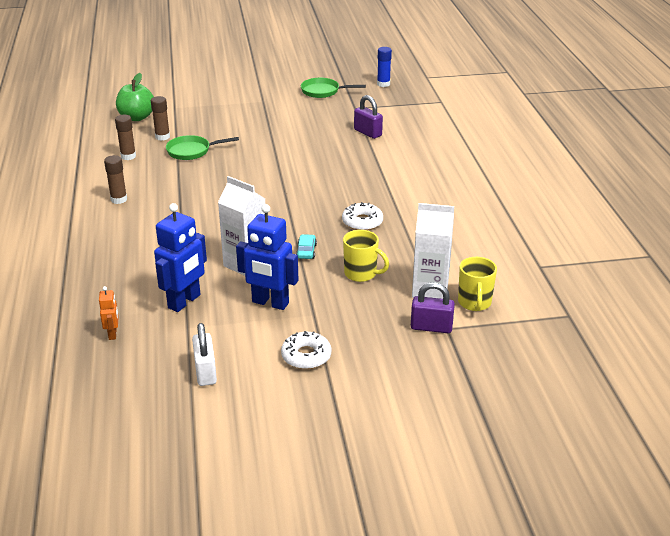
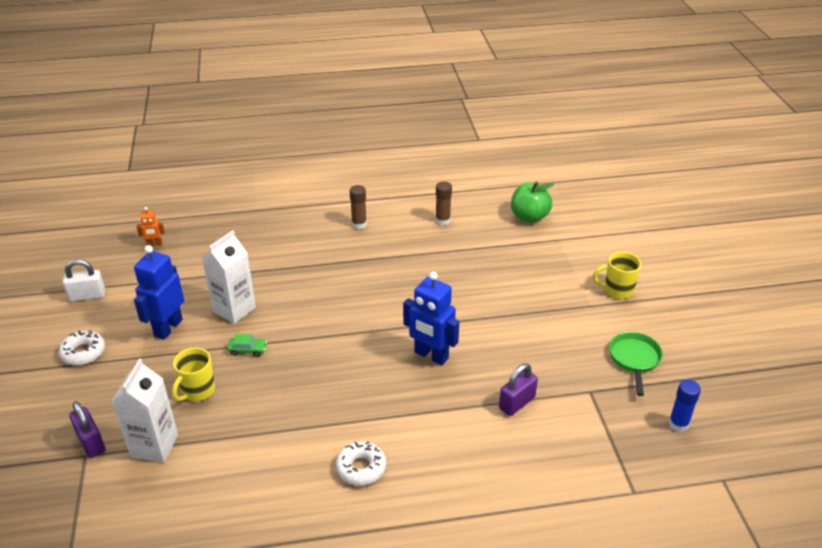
camera: 90 degrees right, 5 degrees up
brown glue stick [151,96,170,140] -> none
blue robot [154,203,207,312] -> blue robot moved to [403,272,459,365]
green pan [166,135,239,160] -> none
turquoise car [296,234,317,259] -> green car [227,334,267,357]
white donut [342,202,383,230] -> white donut moved to [336,441,386,486]
purple padlock [411,282,455,333] -> purple padlock turned 45 degrees counterclockwise [69,401,105,458]
yellow mug [458,257,497,311] -> yellow mug moved to [593,252,641,299]

